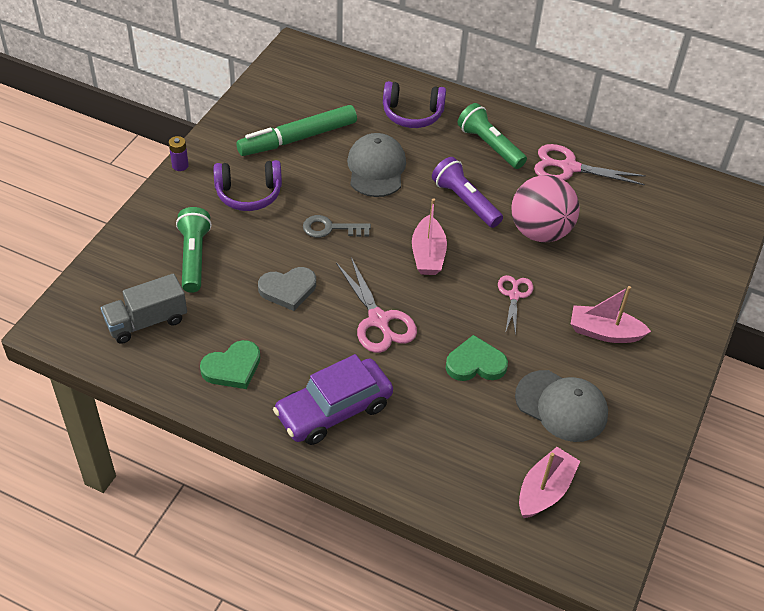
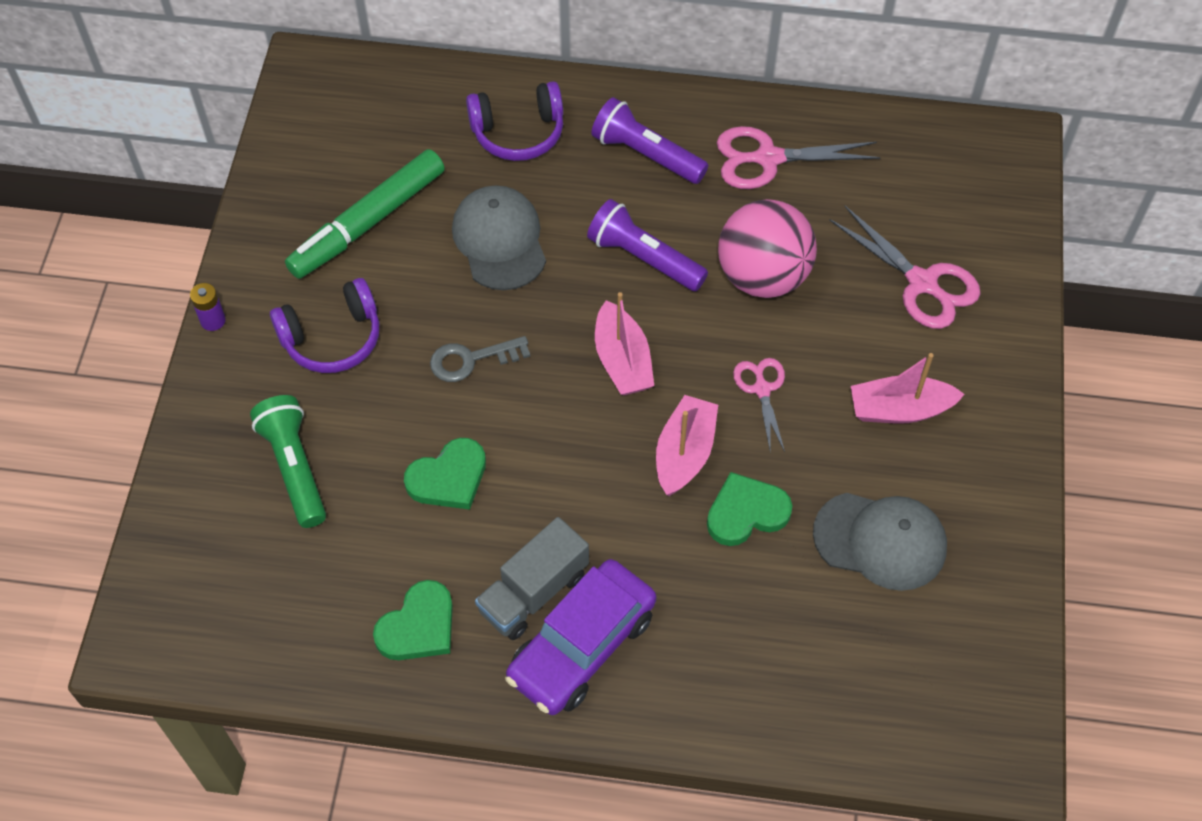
camera: 15 degrees left, 10 degrees up
grey truck [101,273,187,344] -> grey truck moved to [475,517,589,640]
grey heart [258,267,316,311] -> green heart [404,438,486,510]
pink scissors [336,257,417,353] -> pink scissors moved to [829,206,981,329]
green flashlight [457,103,527,169] -> purple flashlight [591,97,708,184]
pink boat [519,447,580,518] -> pink boat moved to [656,395,718,496]

